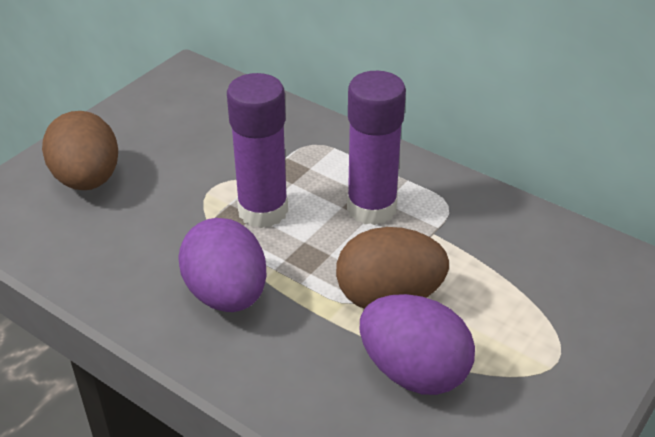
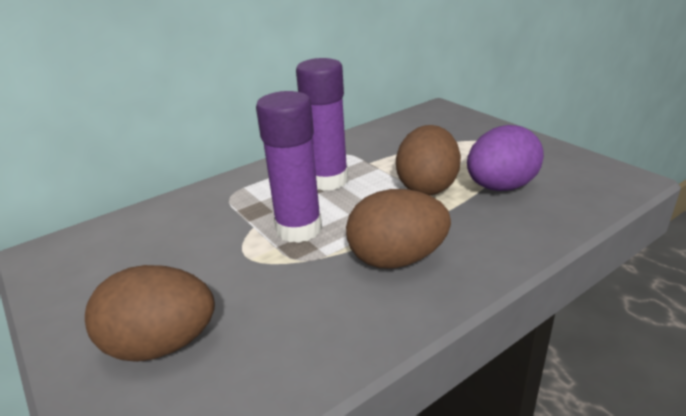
camera: 70 degrees left, 10 degrees down
purple egg [178,218,266,312] -> brown egg [346,189,451,269]

